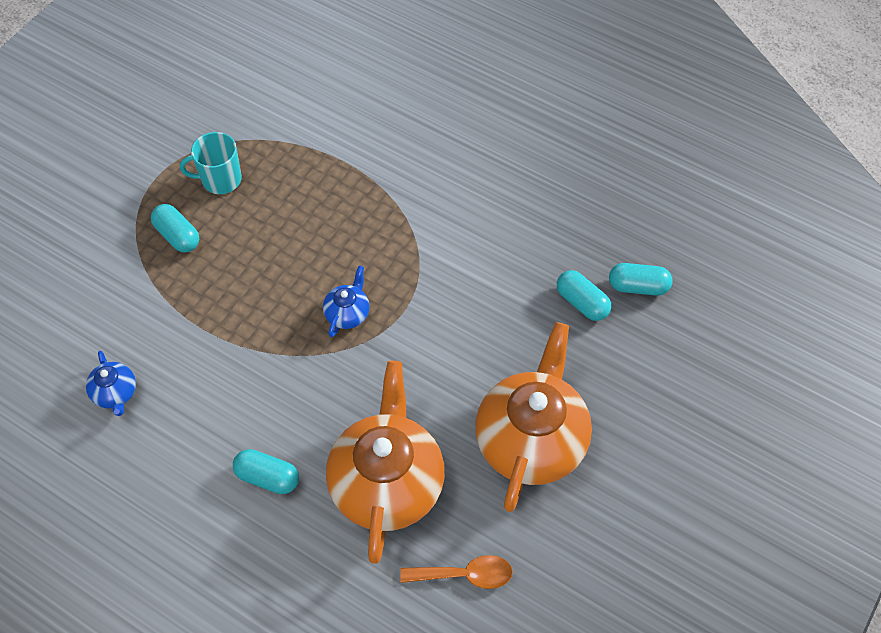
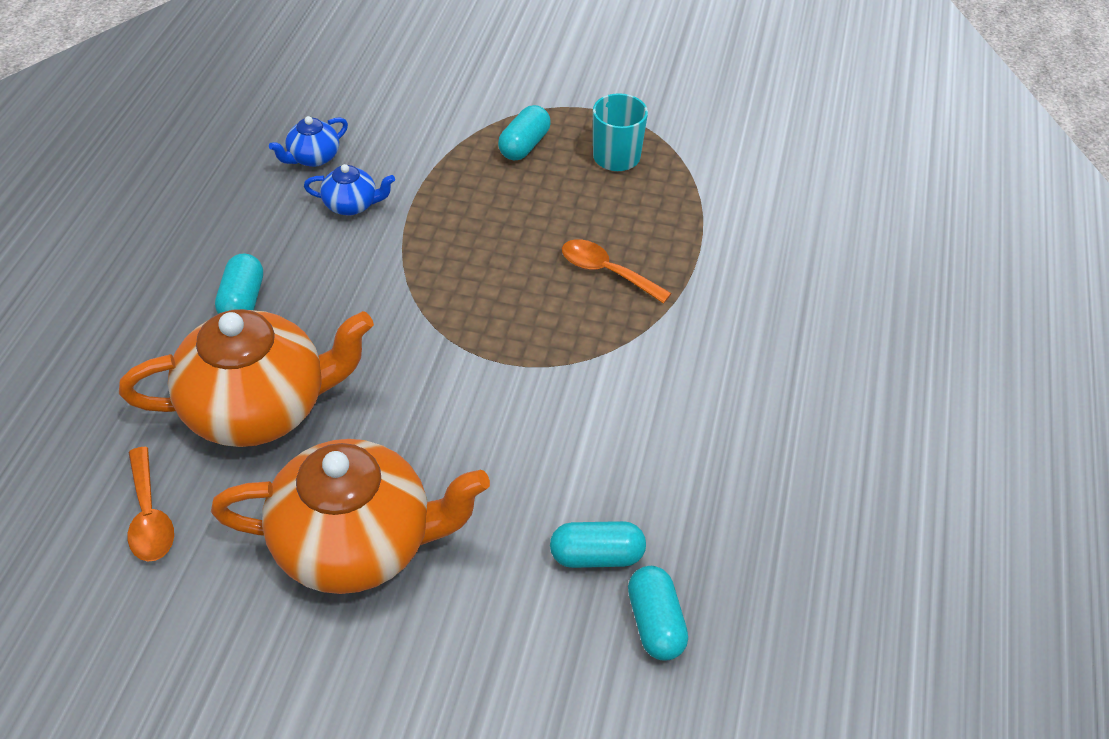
camera: 70 degrees right, 10 degrees down
blue teapot [323,266,369,337] -> blue teapot moved to [304,164,395,215]
turquoise capsule [557,270,611,321] -> turquoise capsule turned 60 degrees clockwise [550,521,646,568]
none -> orange spoon [562,239,672,303]

